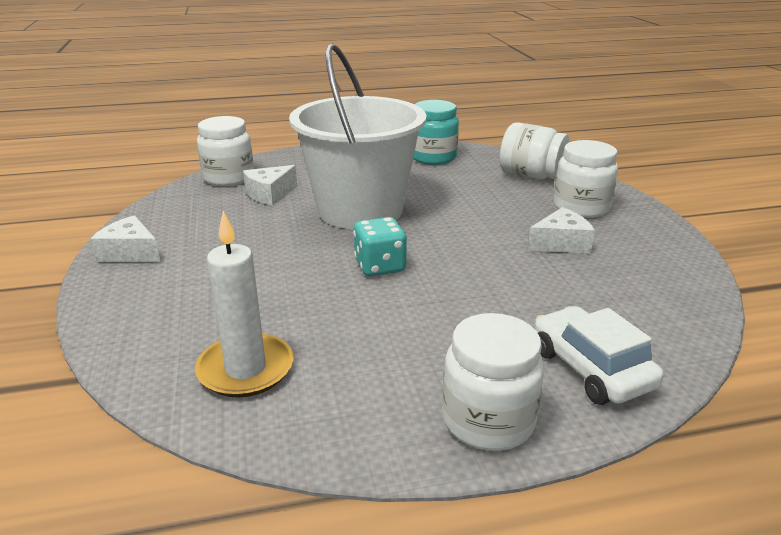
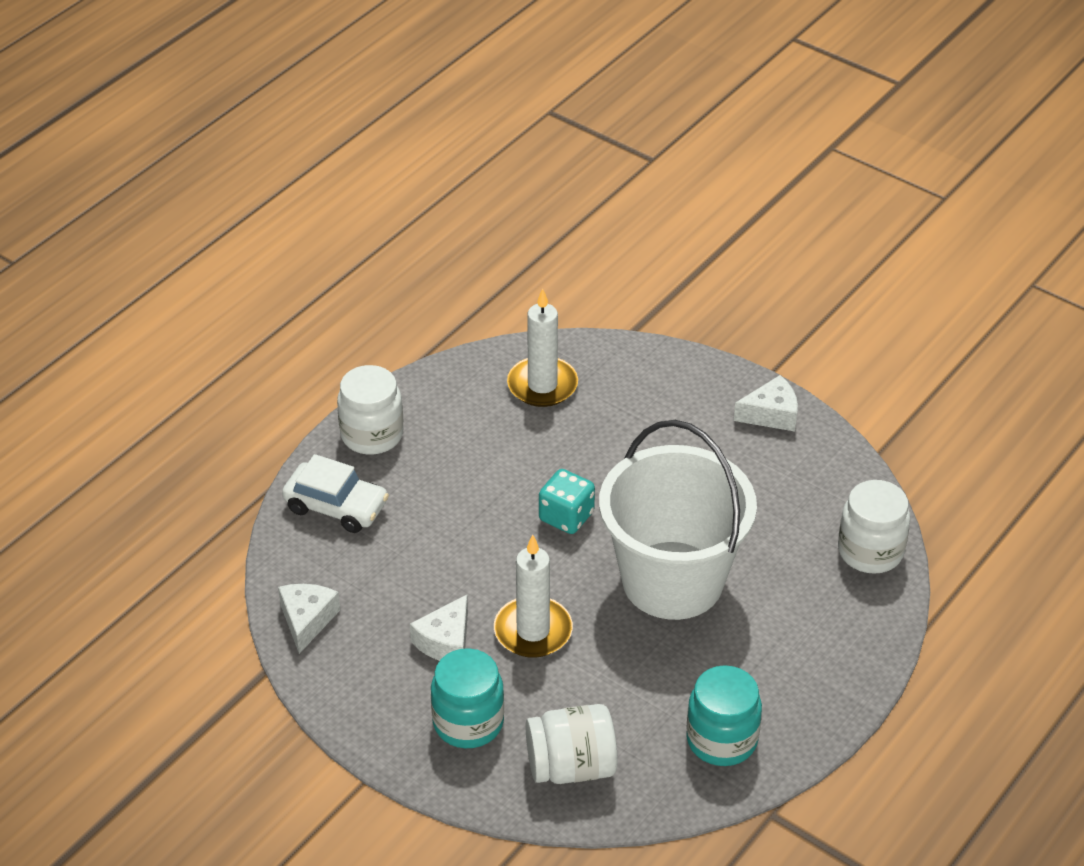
camera: 140 degrees right, 15 degrees up
white cheese [243,165,297,205] -> white cheese moved to [278,584,340,654]
white jar [554,140,618,218] -> turquoise jar [431,648,504,748]
none -> white candle [494,535,573,658]

